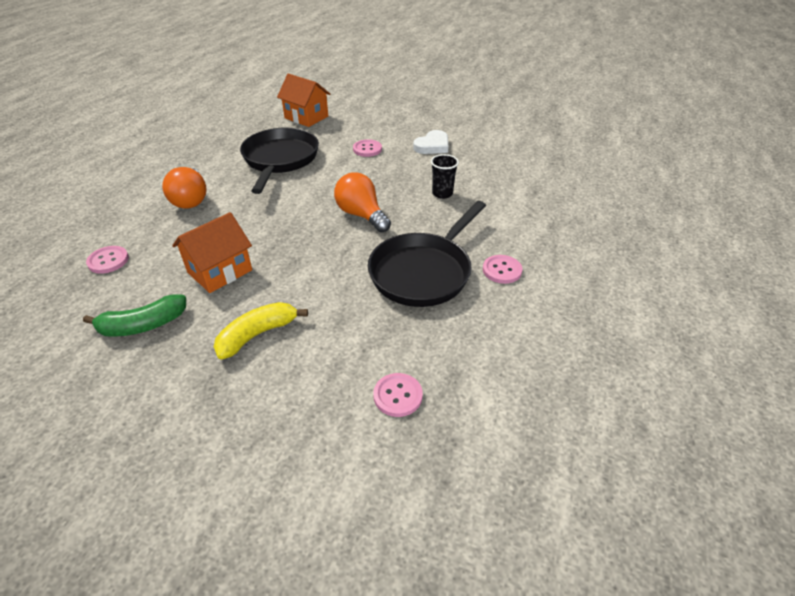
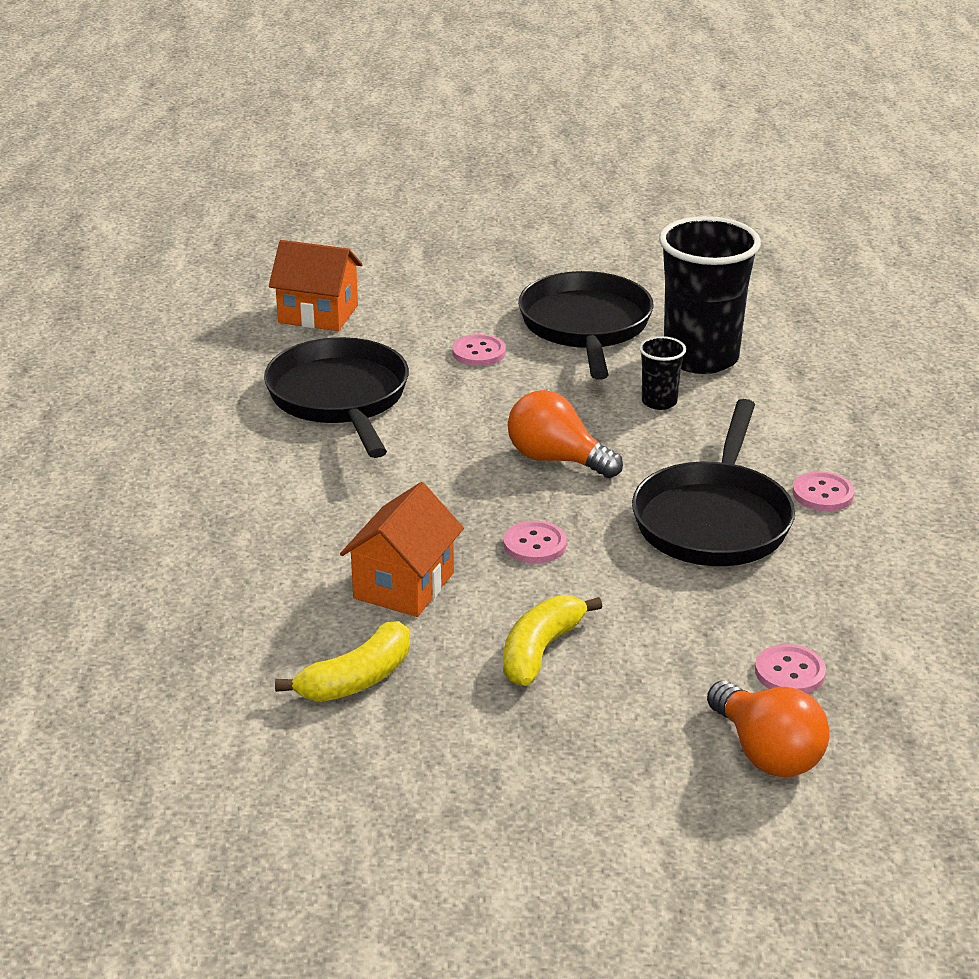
camera: 20 degrees left, 10 degrees down
green banana [83,294,186,337] -> yellow banana [275,621,410,702]
pink button [86,246,129,274] -> pink button moved to [503,521,567,564]
orange light bulb [162,167,207,208] -> orange light bulb moved to [707,681,830,777]
white heart [413,130,449,154] -> black pan [518,271,653,379]
none -> black cup [659,216,761,374]

